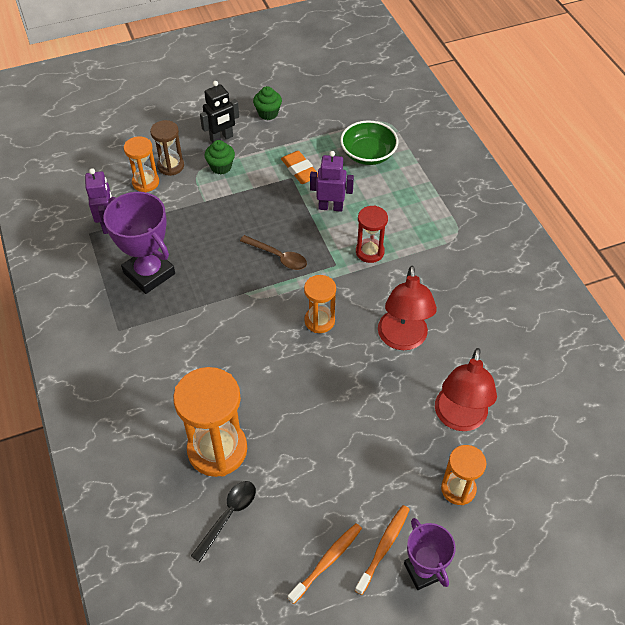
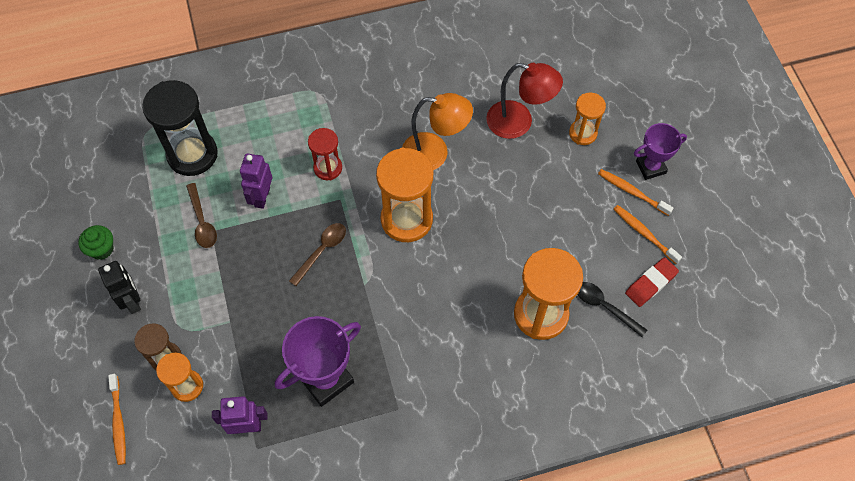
camera: 85 degrees left, 10 degrees up
green cupcake [204,140,235,175] -> none
orange eraser [281,151,318,184] -> brown spoon [186,183,217,248]
orange hourglass [304,275,336,333] -> orange hourglass [376,148,433,242], size x1.77
green bowl [340,120,398,165] -> black hourglass [142,80,218,176]
red lamp [378,266,437,350] -> orange lamp [402,93,473,170]
none -> orange toothbrush [108,374,126,465]
none -> red eraser [625,257,679,307]

